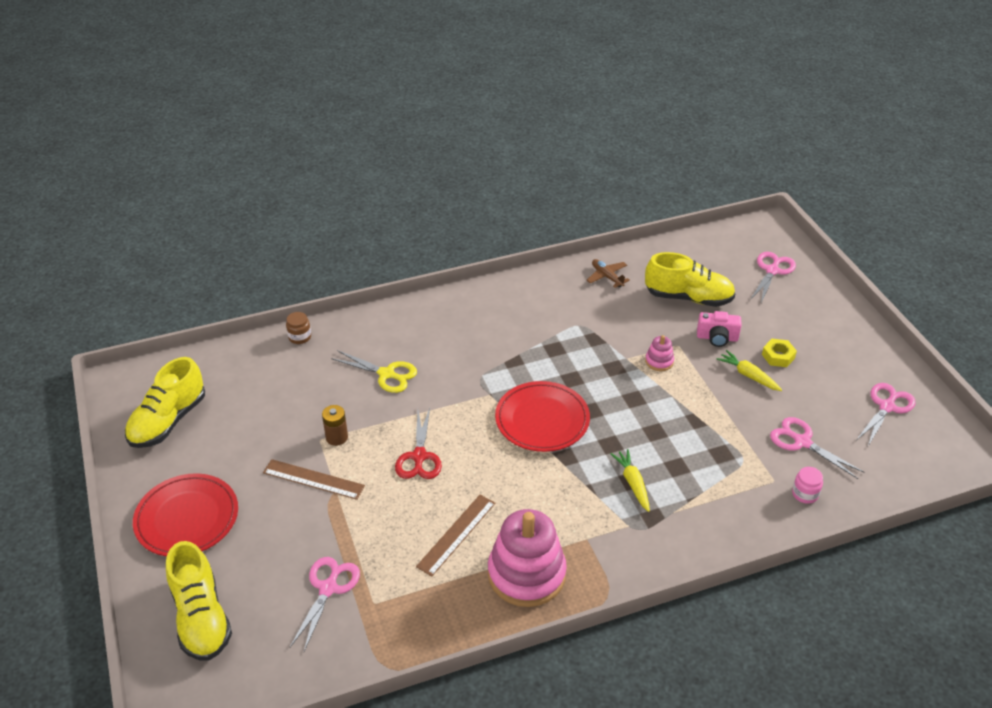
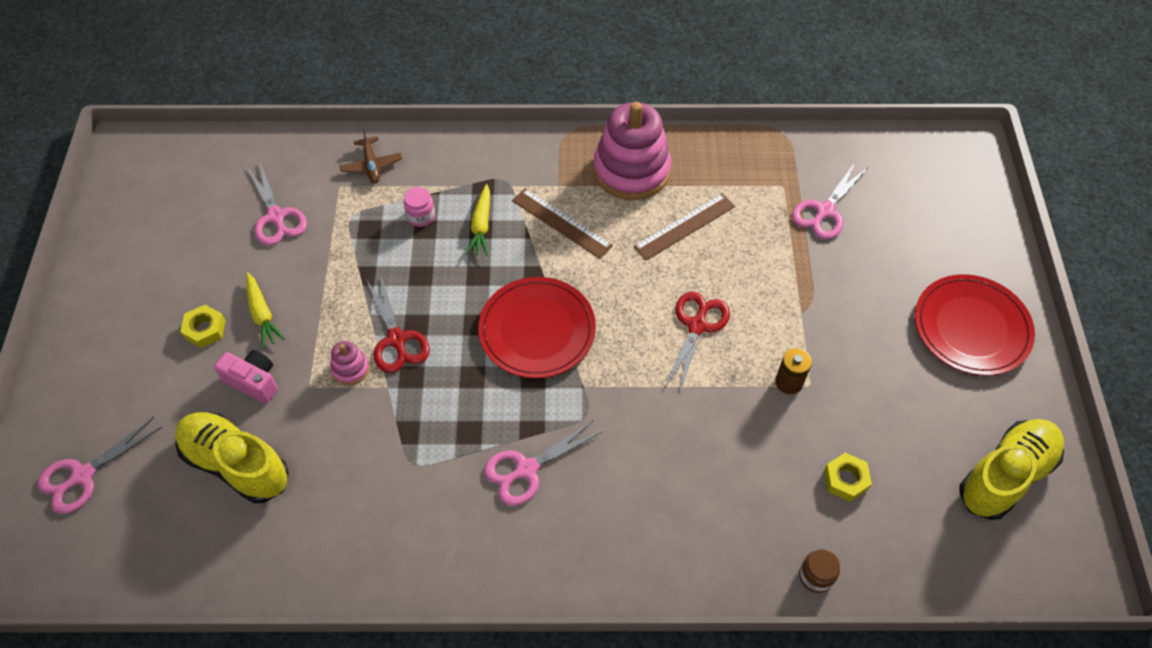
camera: 160 degrees left, 15 degrees up
yellow shoe [166,541,232,661] -> none
brown ruler [263,459,365,500] -> brown ruler moved to [512,188,613,259]
yellow scissors [331,350,417,393] -> none
brown plane [586,259,630,288] -> brown plane moved to [339,128,402,184]
pink jar [792,467,823,504] -> pink jar moved to [404,187,435,227]
pink scissors [857,383,915,448] -> pink scissors moved to [484,420,603,506]
none -> red scissors [367,277,430,373]
none -> yellow nut [824,453,872,502]

